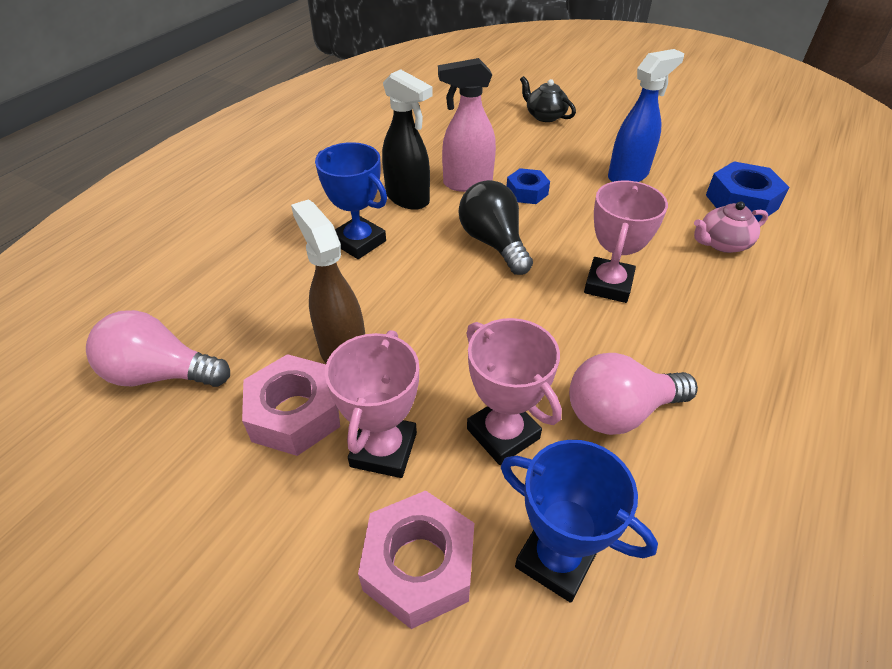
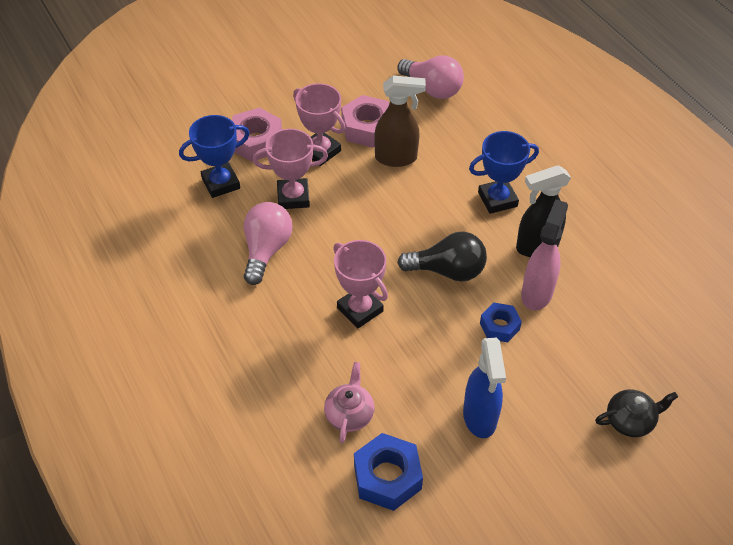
camera: 120 degrees right, 5 degrees up
pink light bulb [86,310,230,387] -> pink light bulb turned 90 degrees clockwise [397,55,464,99]

